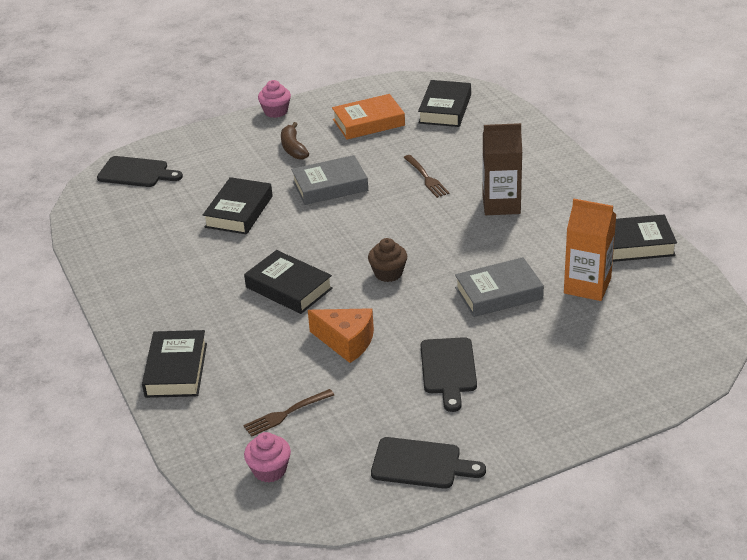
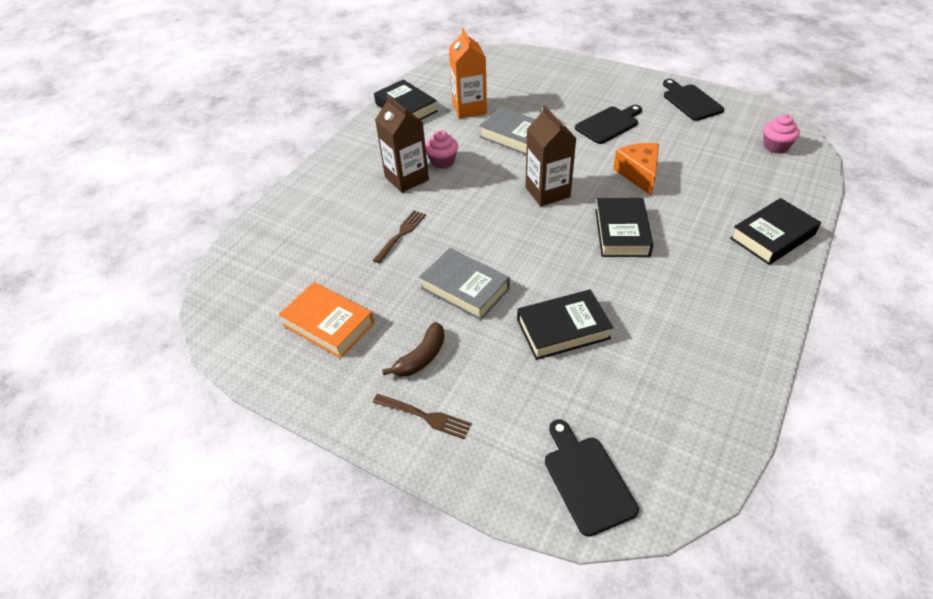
camera: 125 degrees left, 10 degrees up
brown fork [243,389,334,437] -> brown fork moved to [373,394,471,439]
pink cupcake [258,80,291,118] -> pink cupcake moved to [425,130,458,169]
brown cupcake [368,238,407,282] -> brown carton [525,105,576,207]
black book [418,80,471,127] -> none

